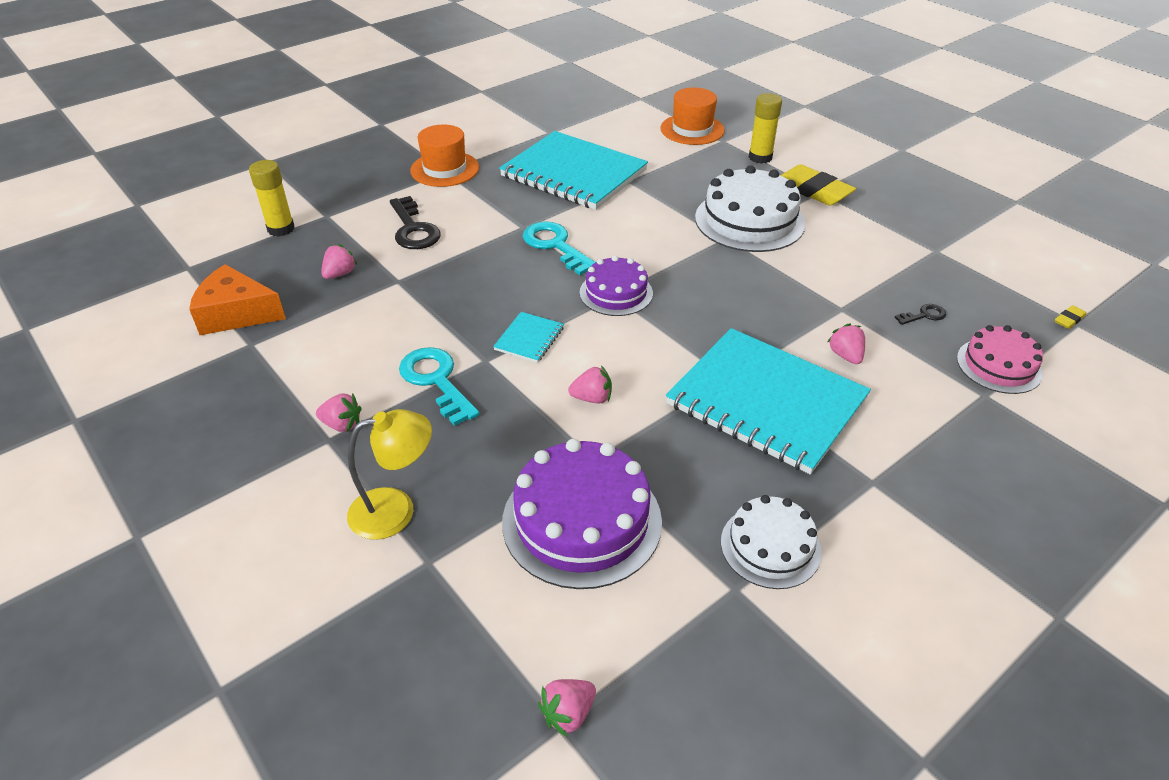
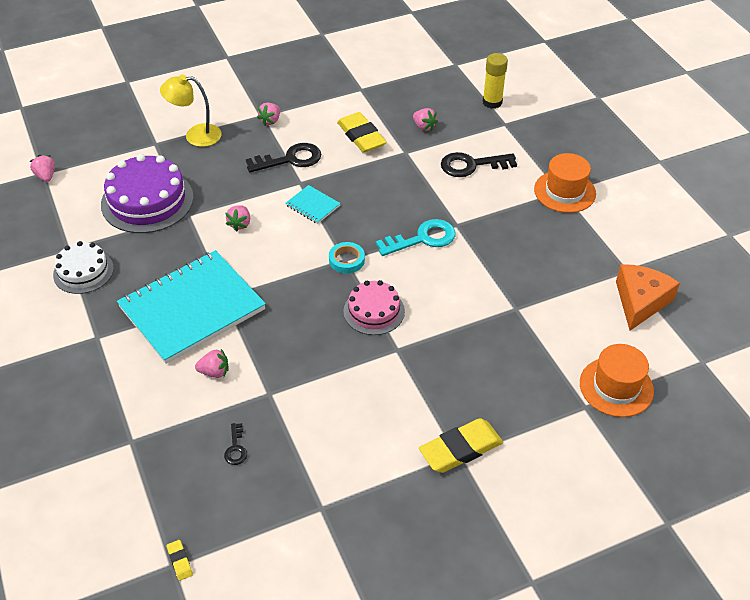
camera: 105 degrees right, 5 degrees up
orange cheese [189,264,286,335] -> orange cheese moved to [616,264,680,331]
yellow lamp [347,409,432,540] -> yellow lamp turned 90 degrees clockwise [160,74,222,147]
turquoise key [399,347,480,426] -> black key [246,143,321,173]
turquoise notebook [499,131,648,210] -> none
purple cake [580,256,653,316] -> turquoise tape [329,242,365,274]
white cake [695,165,805,252] -> none
yellow glue stick [749,93,782,164] -> none
pink cake [957,325,1043,394] -> pink cake moved to [343,280,405,335]
none -> yellow eraser [337,112,387,153]

